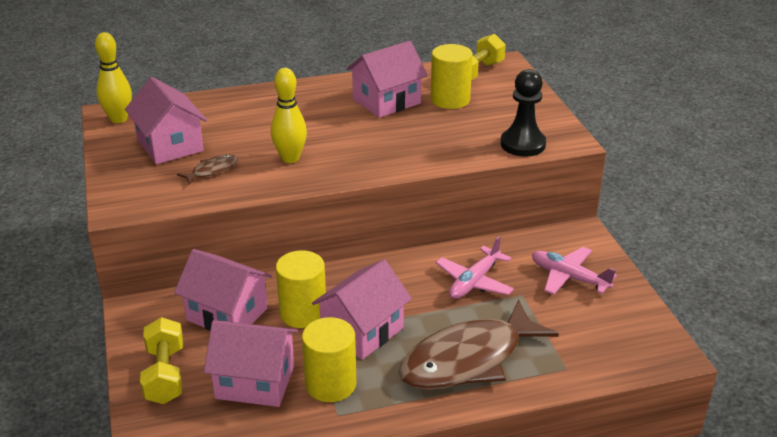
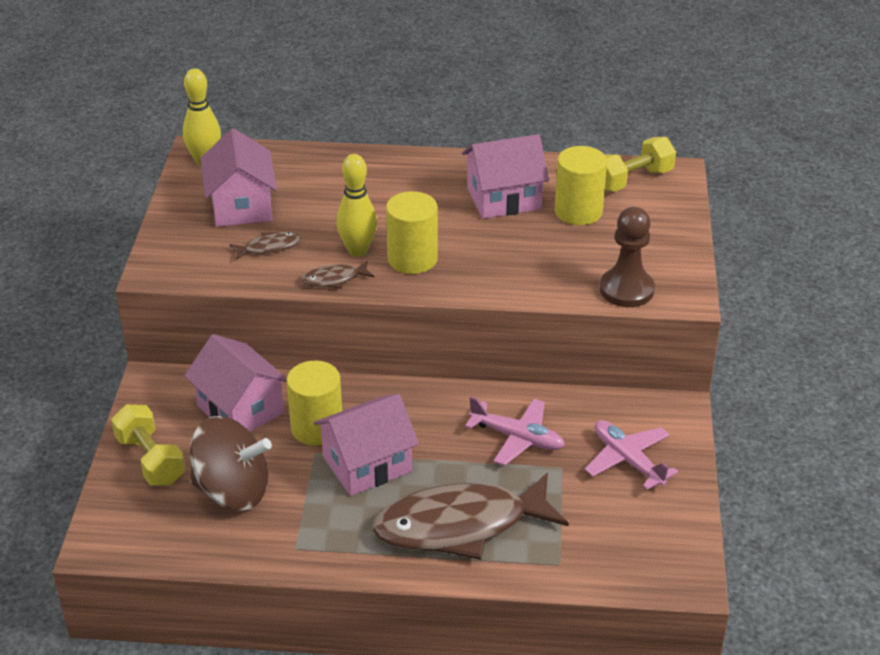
camera: 20 degrees right, 5 degrees up
yellow dumbbell [140,317,183,404] -> yellow dumbbell turned 45 degrees counterclockwise [111,404,186,486]
pink house [204,320,298,407] -> brown spinning top [190,416,272,511]
yellow cylinder [302,317,357,402] -> yellow cylinder moved to [386,191,438,274]
pink plane [436,236,514,299] -> pink plane turned 120 degrees counterclockwise [465,397,565,466]
black pawn [500,69,546,156] -> brown pawn [600,207,655,307]
none -> brown fish [301,260,375,289]

